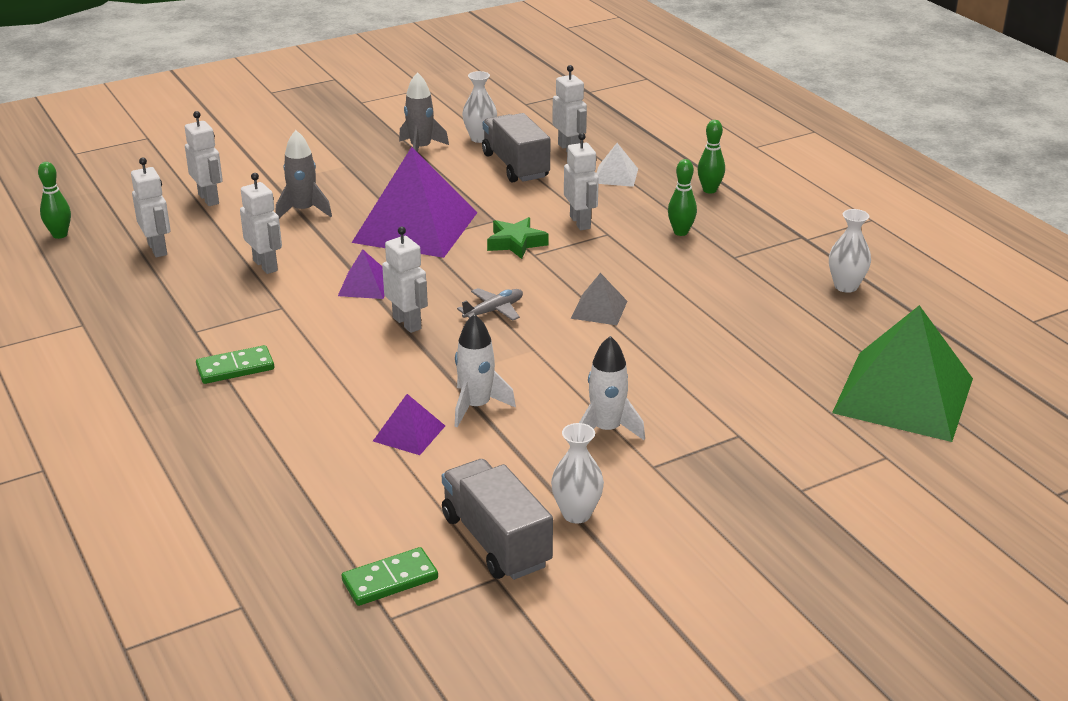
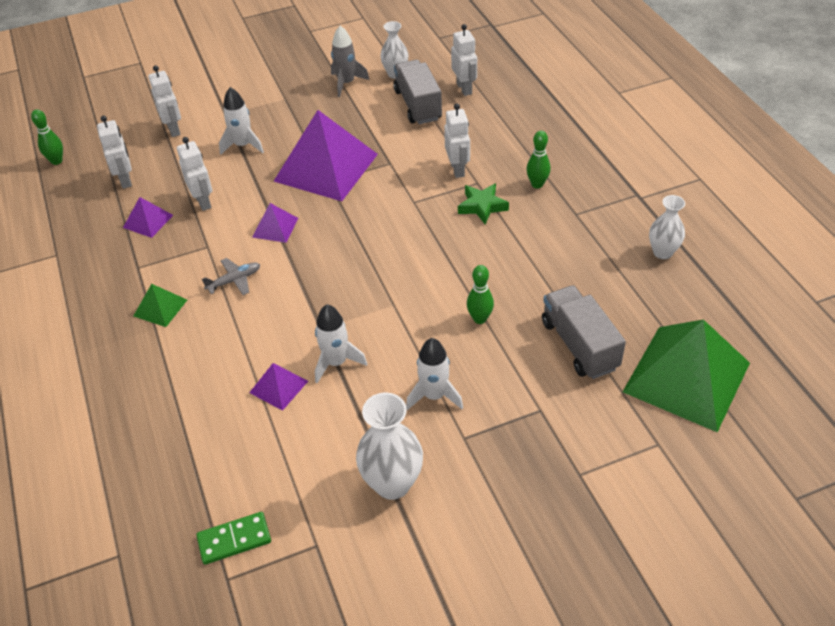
camera: 10 degrees right, 15 degrees up
green domino [196,345,274,384] -> green pyramid [134,284,187,327]
grey rocket [276,130,332,218] -> white rocket [219,87,264,155]
white robot [382,226,428,333] -> none
grey truck [442,459,553,580] -> grey truck moved to [542,285,626,379]
grey plane [457,288,523,321] -> grey plane moved to [202,258,260,295]
green star [487,217,549,259] -> green star moved to [458,183,509,224]
white vase [551,423,604,523] -> white vase [356,393,423,500], size x1.56
grey pyramid [571,273,627,325] -> none
white pyramid [596,143,638,187] -> none
green bowling pin [698,120,725,194] -> green bowling pin moved to [467,265,494,324]
none -> purple pyramid [123,197,173,238]

